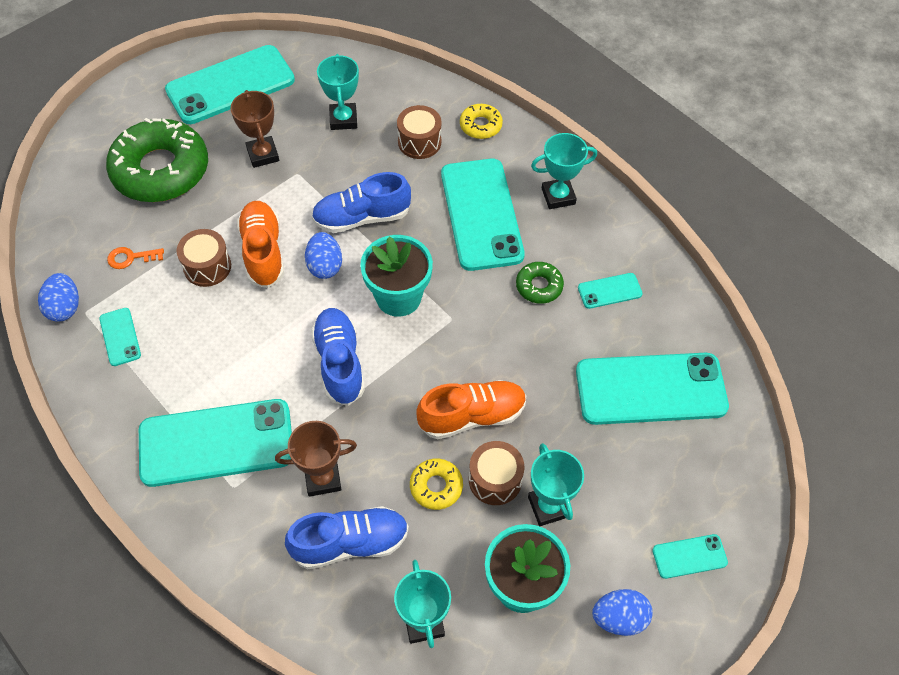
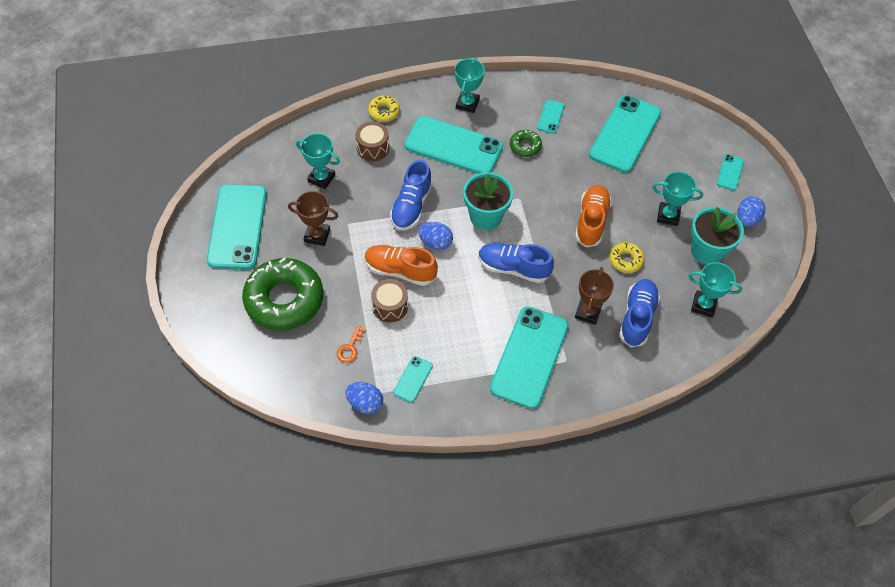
camera: 60 degrees left, 0 degrees up
turquoise phone [99,308,141,366] -> turquoise phone turned 75 degrees counterclockwise [393,356,433,402]
brown drum [469,441,524,505] -> none

